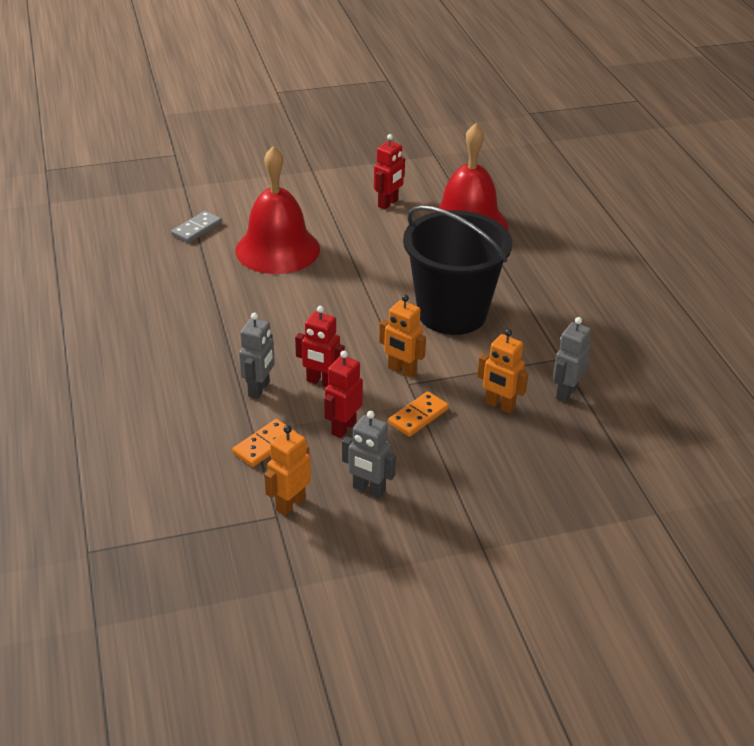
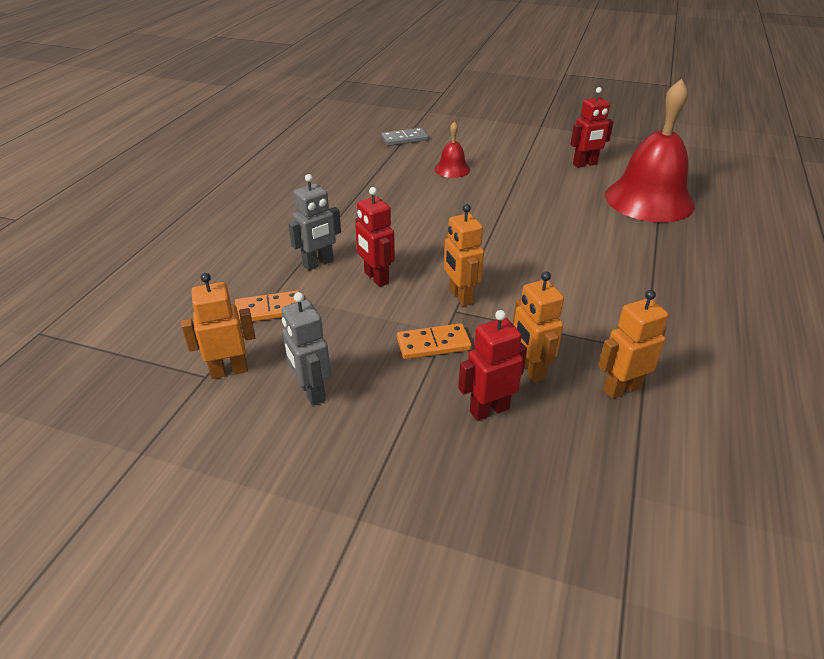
camera: 35 degrees right, 0 degrees up
red bell [236,146,320,274] -> red bell [434,121,470,178], size x0.45
red robot [324,351,363,438] -> red robot moved to [458,310,527,421]
black bucket [403,205,512,335] -> none
grey robot [553,317,591,403] -> orange robot [598,290,669,399]

